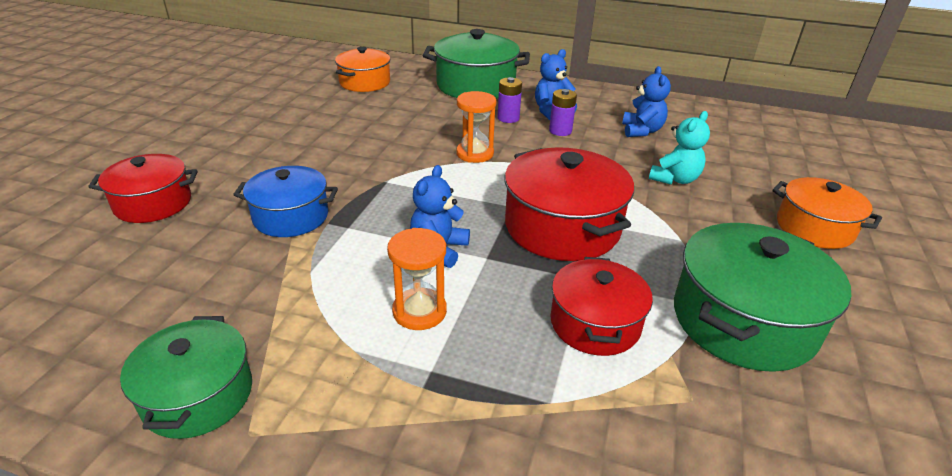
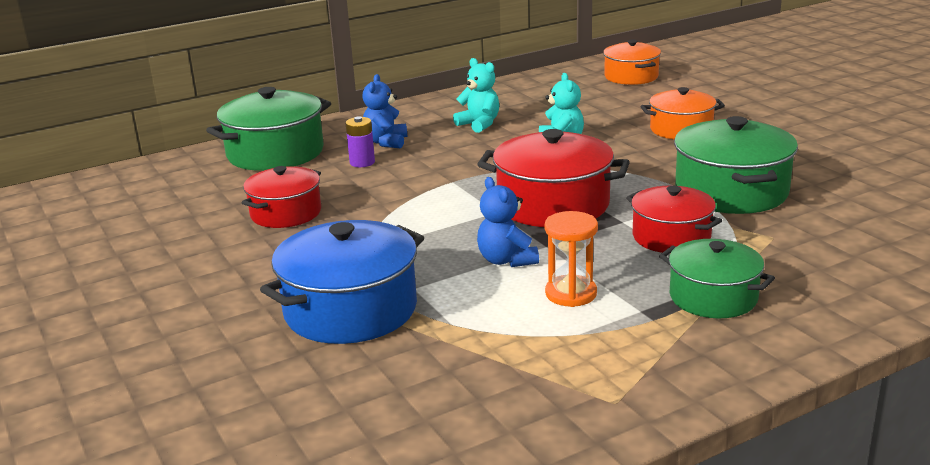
camera: 45 degrees left, 10 degrees down
red pot [88,154,198,223] -> red pot moved to [242,166,321,228]
green pot [120,316,252,439] -> green pot moved to [659,239,775,318]
blue pot [233,166,338,237] -> blue pot [260,220,424,344], size x1.56
orange pot [335,47,390,92] -> orange pot moved to [603,39,661,85]
orange hourglass [456,91,496,163] -> none
purple battery [549,89,577,136] -> none
blue teddy bear [622,66,671,137] -> turquoise teddy bear [453,58,499,133]

